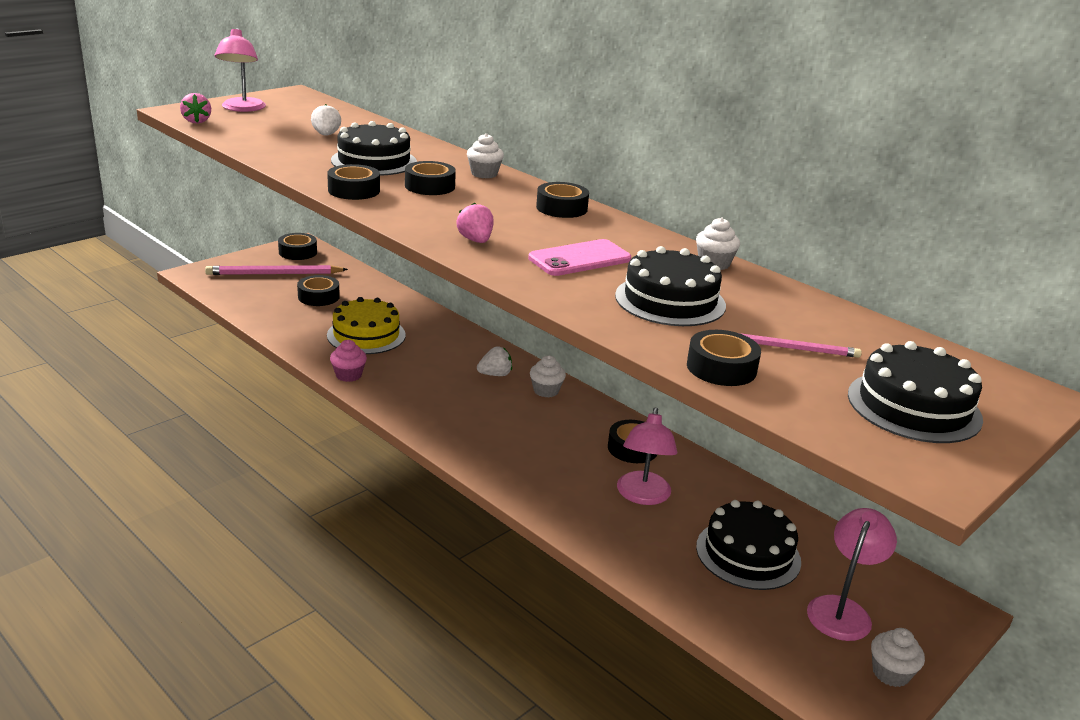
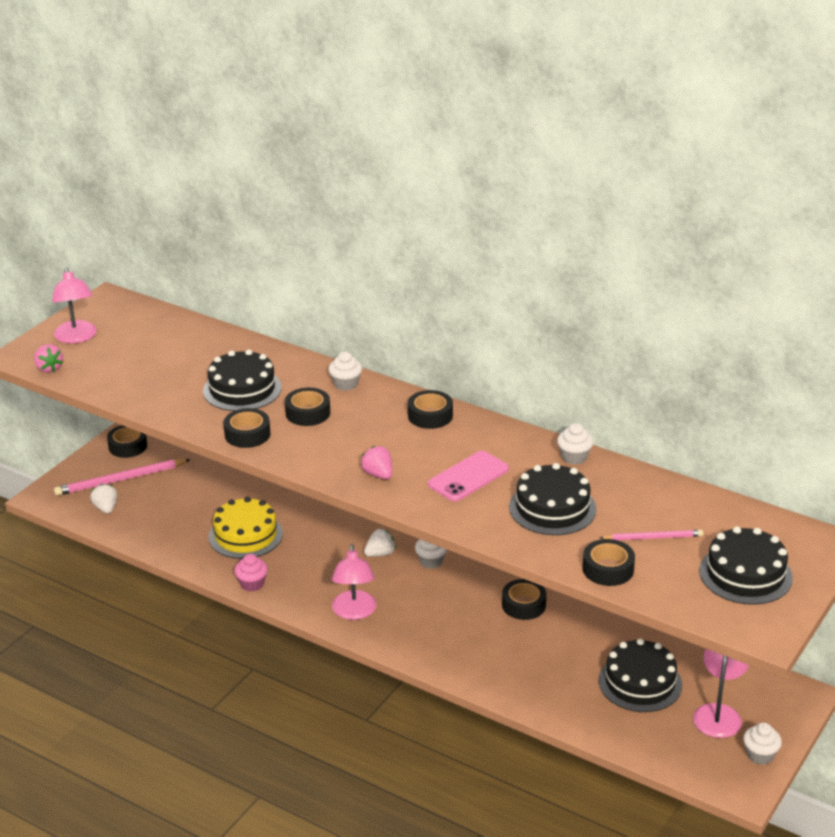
camera: 10 degrees left, 5 degrees up
black tape [297,275,340,306] -> none
white strawberry [311,104,341,136] -> white strawberry moved to [90,484,117,514]
pink lamp [617,408,677,505] -> pink lamp moved to [332,544,376,620]

